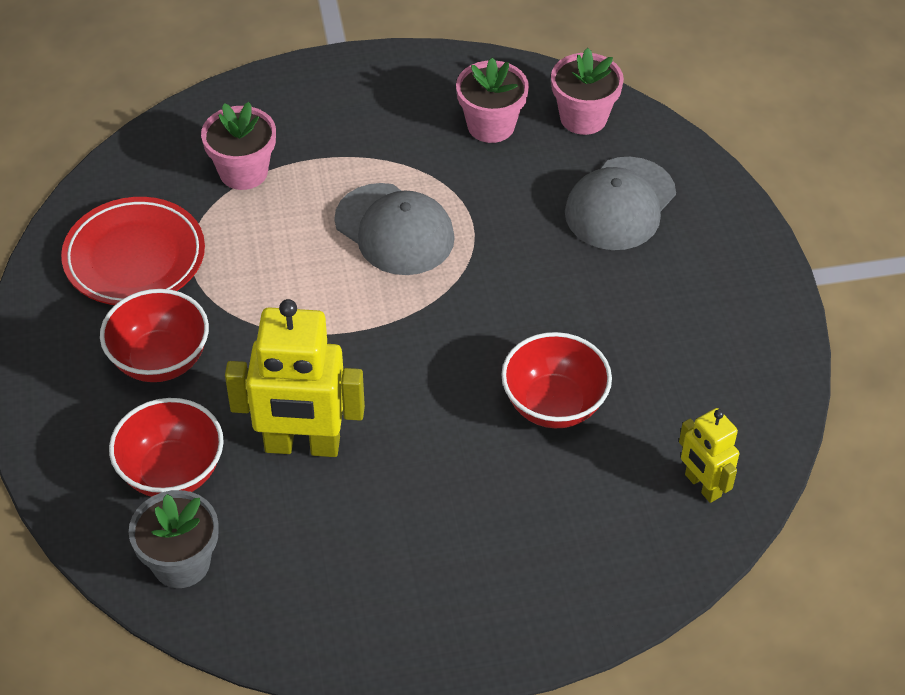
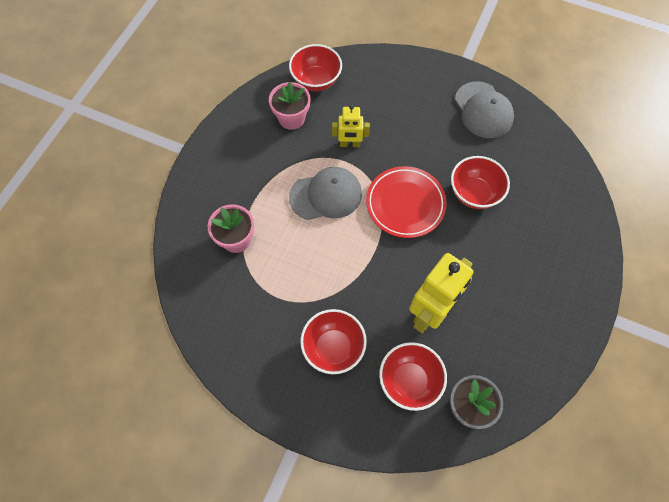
camera: 55 degrees left, 15 degrees up
red plate [61,197,205,305] -> red plate moved to [366,166,447,238]
pink flower pot [551,48,624,135] -> red bowl [289,44,342,91]
grey cap [565,157,676,250] -> grey cap moved to [455,81,514,138]
yellow robot [679,408,739,503] -> yellow robot moved to [332,105,370,147]

